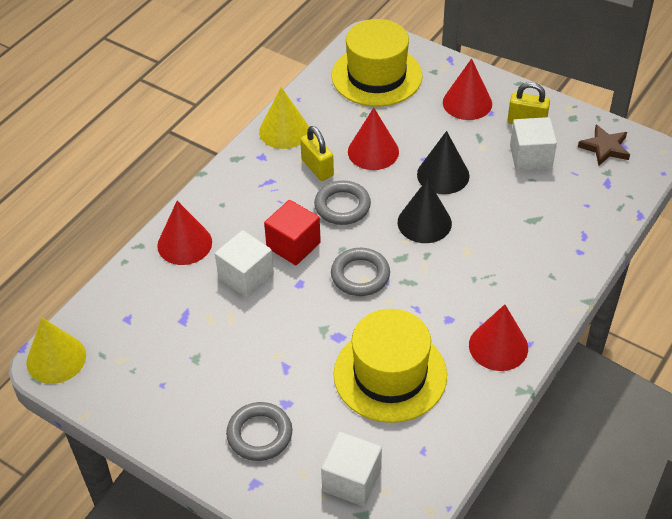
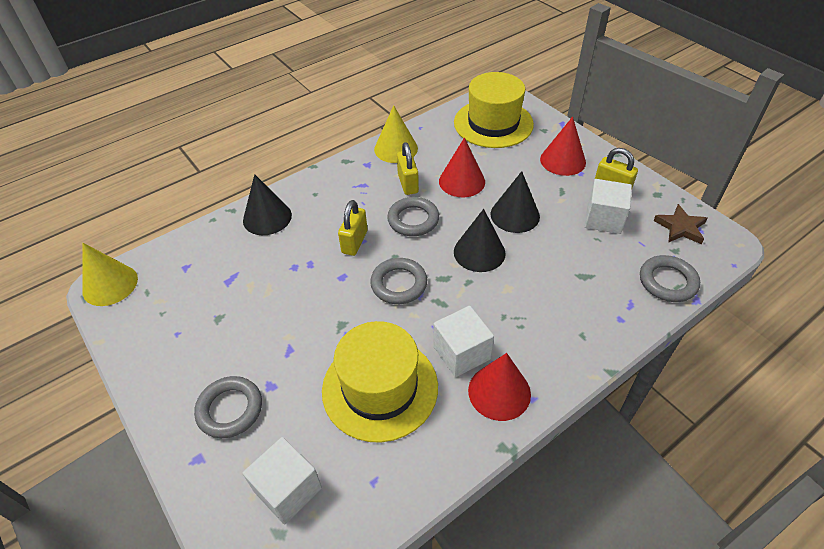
camera: 20 degrees right, 0 degrees up
red cone [157,201,212,265] -> black cone [243,174,292,235]
white cube [215,230,274,298] -> white cube moved to [433,306,494,377]
red cube [264,200,321,265] -> yellow padlock [338,200,368,256]
none -> grey ring [640,255,700,302]

